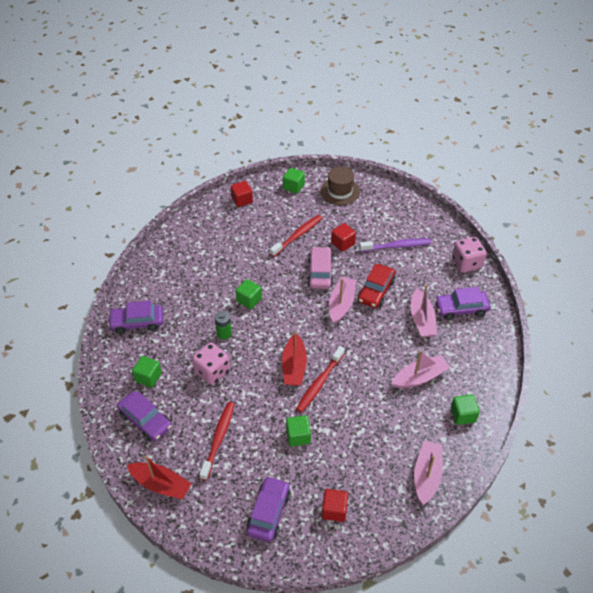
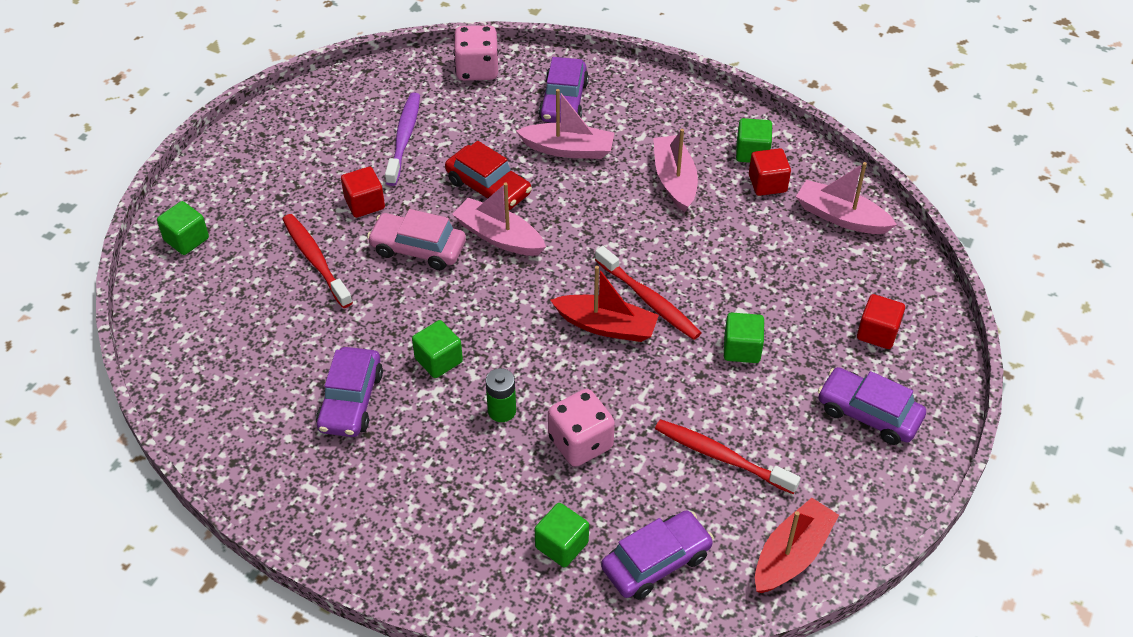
camera: 75 degrees left, 0 degrees up
purple car [108,301,163,334] -> purple car moved to [316,347,383,437]
red cube [231,181,253,207] -> red cube moved to [749,148,791,196]
brown hat [320,166,360,205] -> none

